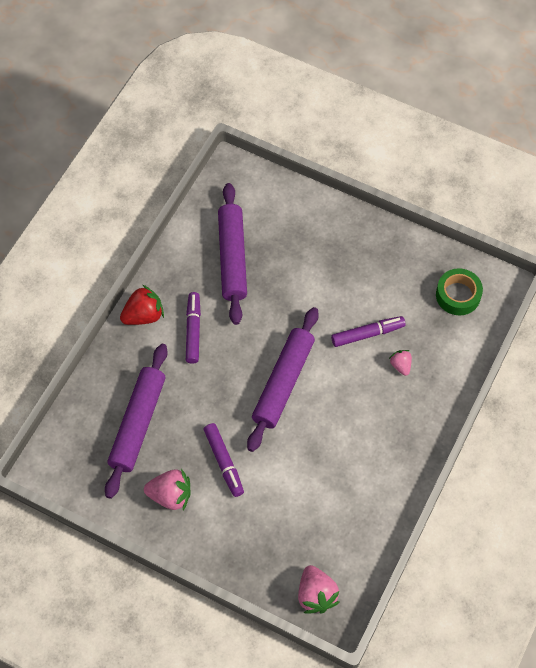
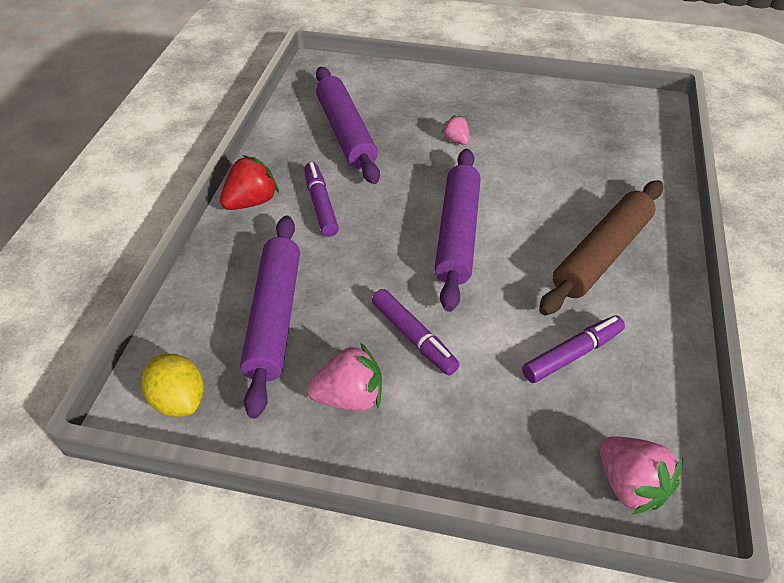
camera: 15 degrees left, 15 degrees down
purple marker [331,316,406,347] -> purple marker moved to [522,315,625,383]
pink strawberry [389,350,412,376] -> pink strawberry moved to [441,115,470,145]
green tape [436,268,483,316] -> none
none -> yellow lemon [141,354,204,417]
none -> brown rolling pin [539,180,663,315]

